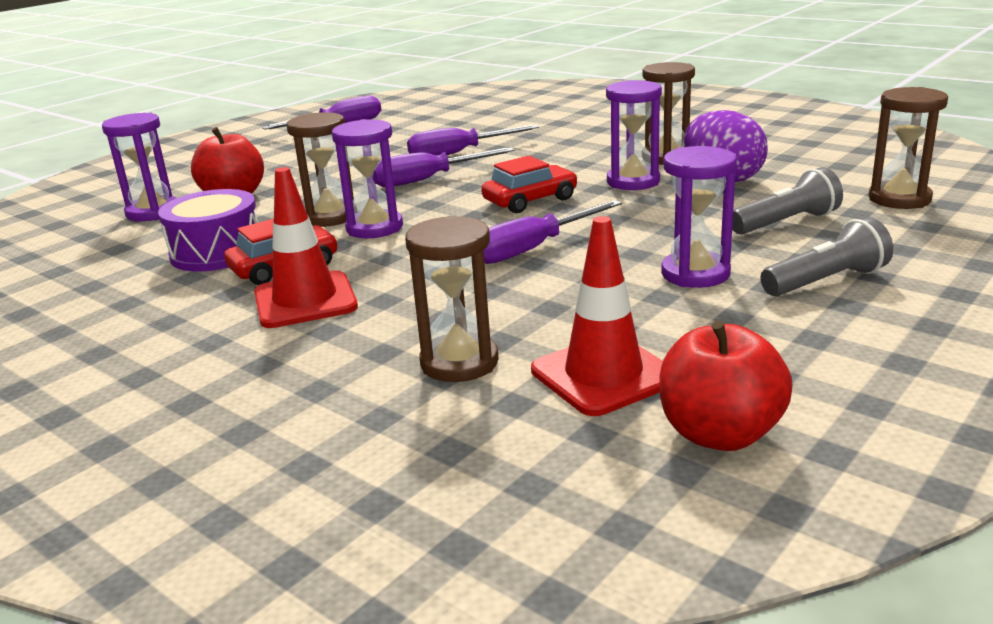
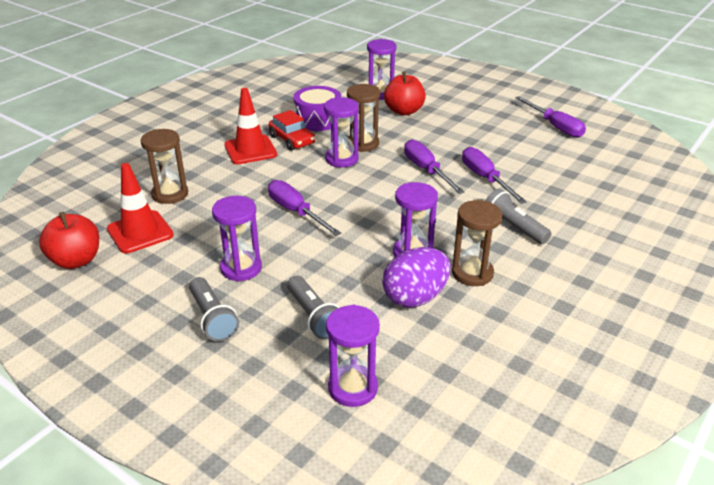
camera: 85 degrees right, 10 degrees up
red car [481,156,578,213] -> none
brown hourglass [869,87,948,209] -> purple hourglass [326,304,380,407]
none -> grey flashlight [485,188,551,244]

